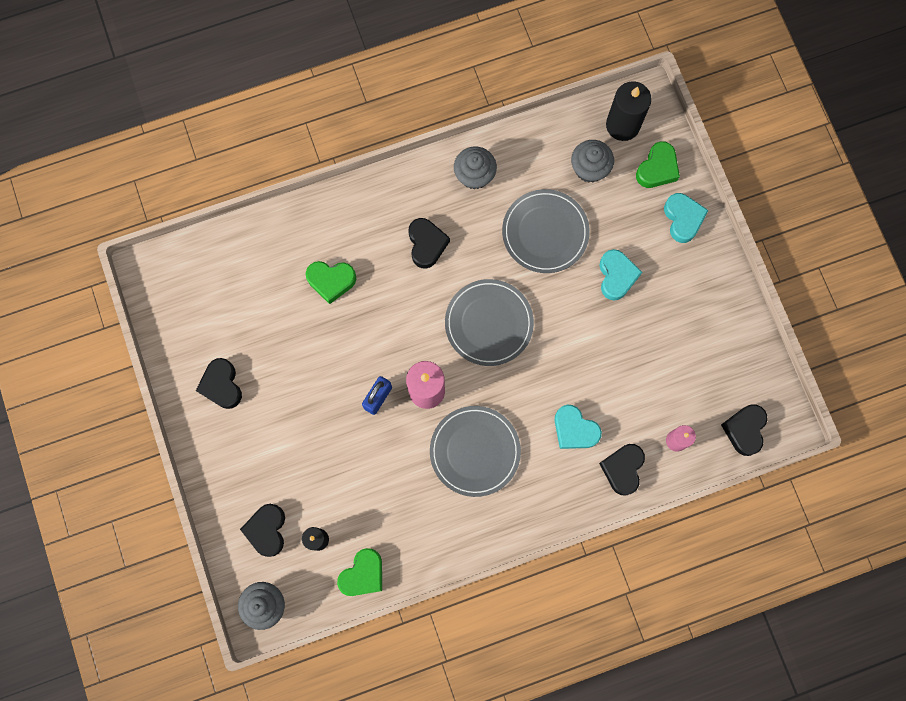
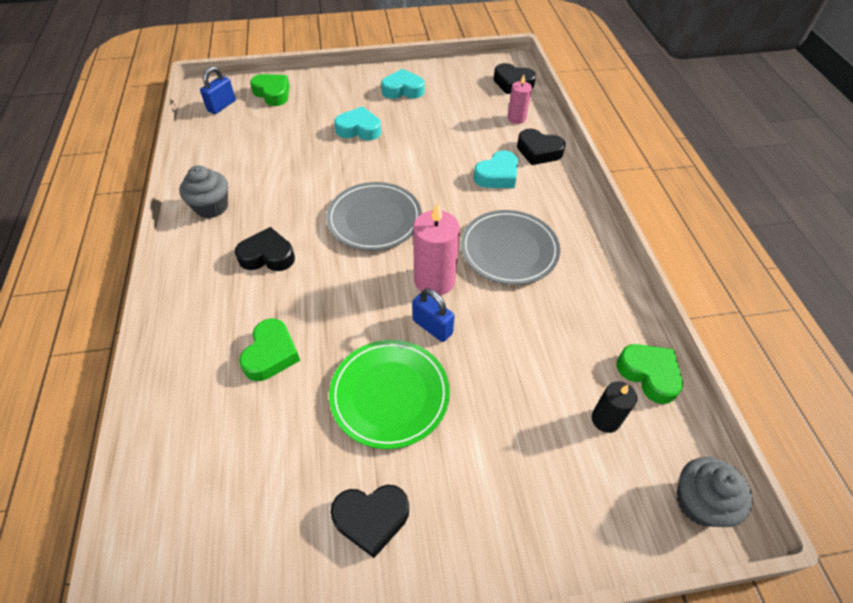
camera: 80 degrees left, 25 degrees down
black heart [240,504,285,557] -> none
grey plate [502,189,590,273] -> none
grey cupcake [571,140,614,183] -> none
black candle [606,81,652,141] -> blue padlock [200,66,236,114]
turquoise heart [664,193,708,243] -> turquoise heart moved to [381,69,425,99]
none -> green plate [329,340,450,449]

